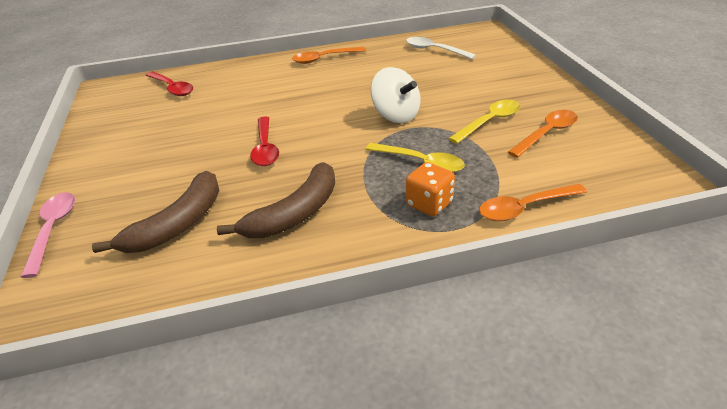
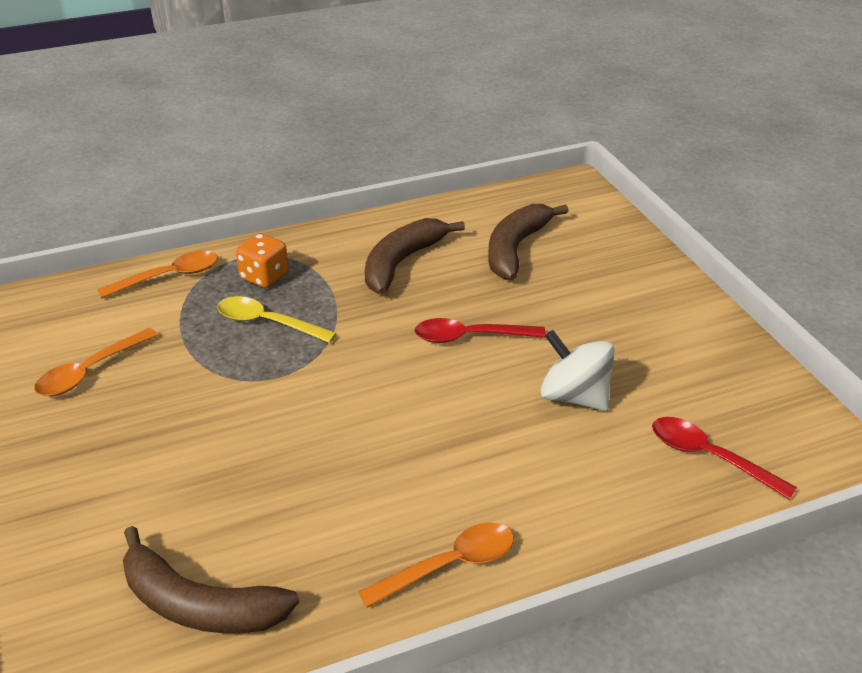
camera: 170 degrees right, 0 degrees up
pink spoon [21,193,75,278] -> none
red spoon [250,116,279,166] -> red spoon turned 75 degrees counterclockwise [414,318,546,343]
white spinning top [371,67,421,123] -> white spinning top moved to [541,330,614,411]
white spoon [406,37,476,59] -> brown banana [123,526,299,633]
yellow spoon [448,99,520,144] -> none

